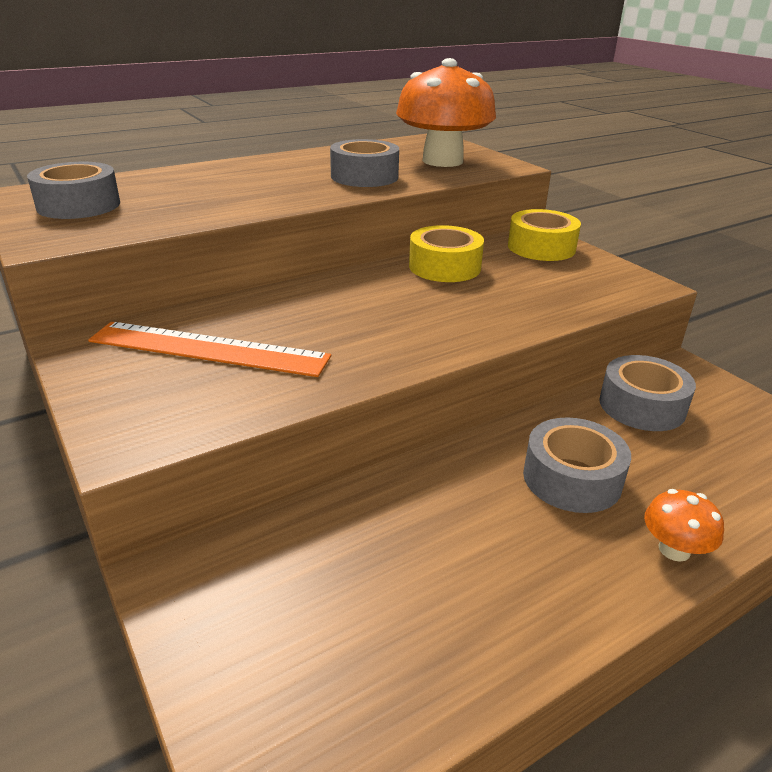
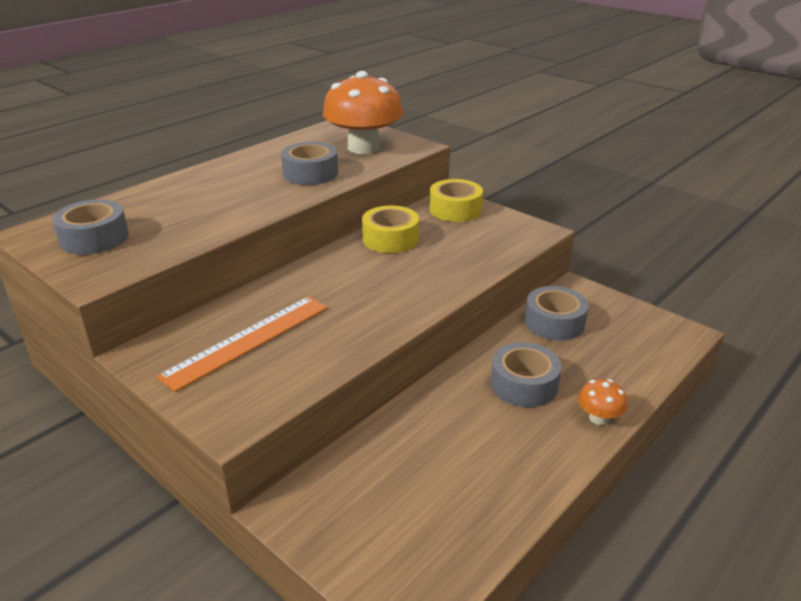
camera: 15 degrees left, 0 degrees up
orange ruler [88,322,331,377] -> orange ruler turned 45 degrees counterclockwise [157,296,328,392]

